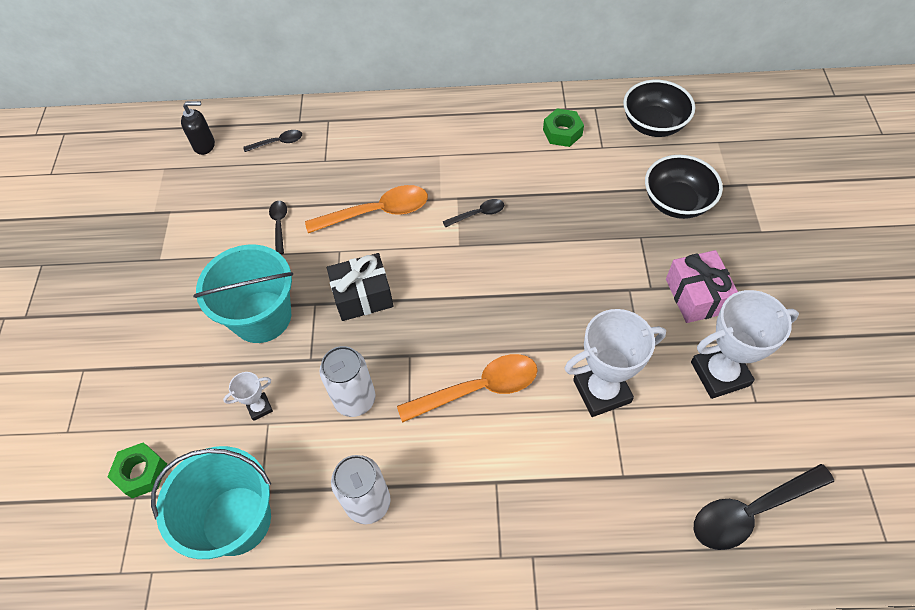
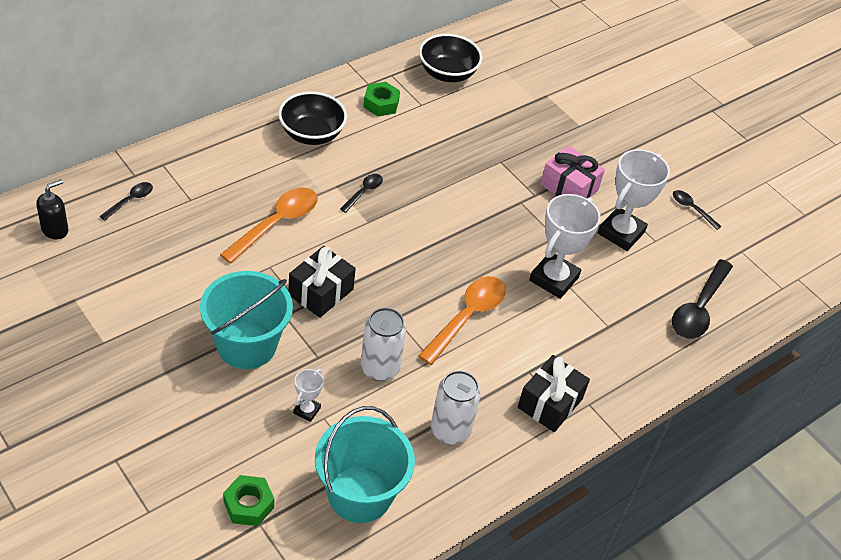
camera: 45 degrees left, 10 degrees down
black spoon [269,201,287,254] -> black spoon moved to [673,190,721,230]
black bowl [645,155,723,219] -> black bowl moved to [278,91,347,145]
none -> black gift [518,355,590,432]

